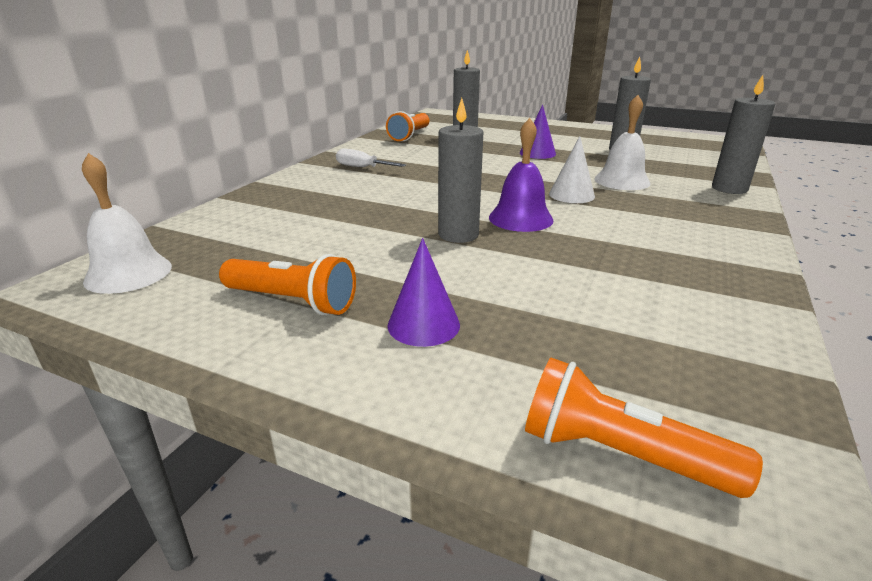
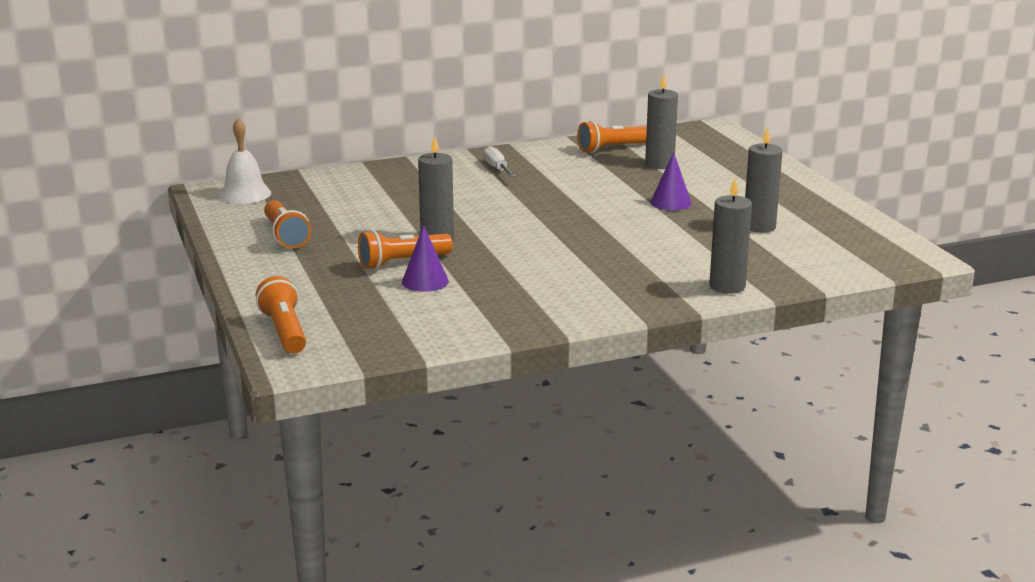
camera: 45 degrees right, 5 degrees down
purple cone [388,238,460,347] -> purple cone moved to [402,225,449,292]
purple bell [489,118,553,232] -> none
white cone [549,136,595,203] -> none
white bell [594,95,651,190] -> none
none -> orange flashlight [358,230,453,270]

